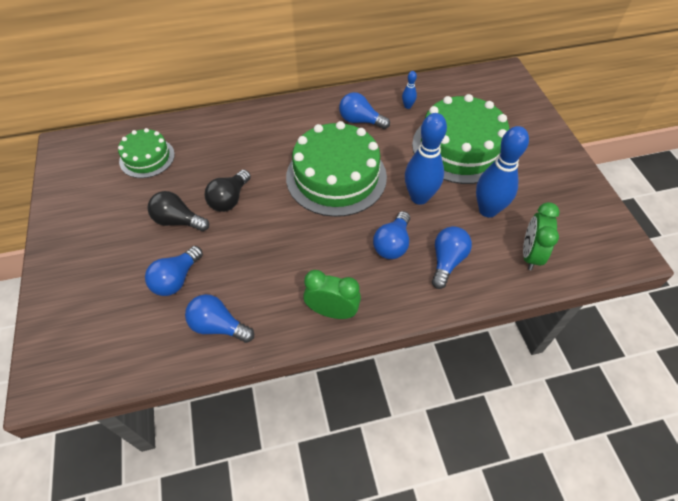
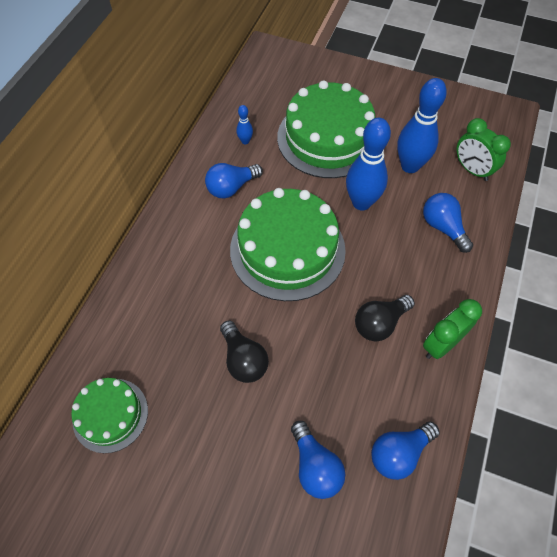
camera: 55 degrees left, 5 degrees up
black light bulb [147,191,209,231] -> black light bulb moved to [355,295,415,341]
blue light bulb [373,211,410,259] -> none

